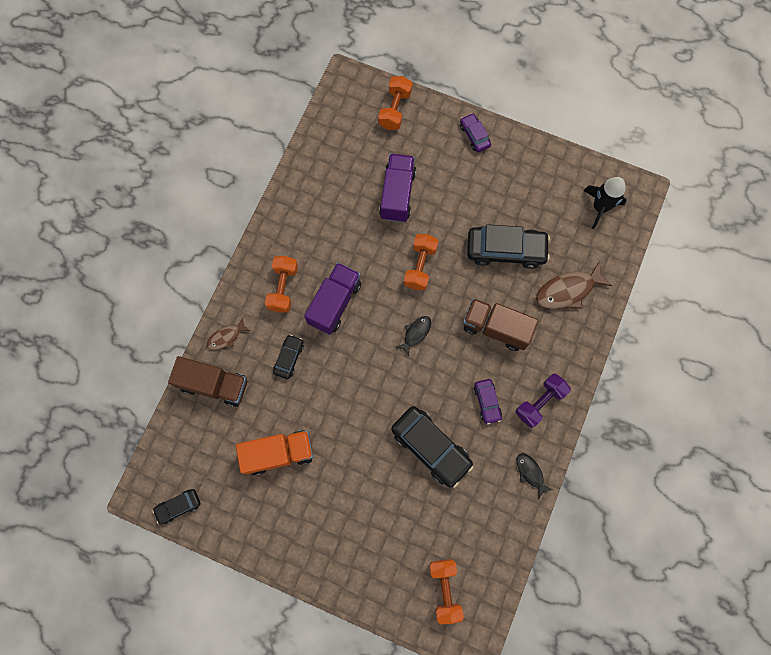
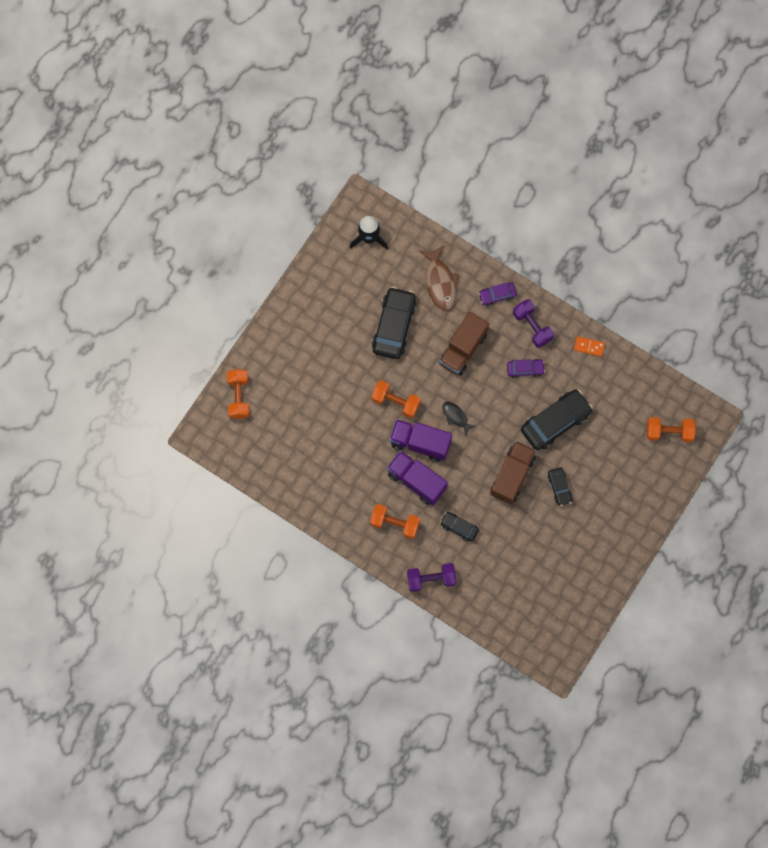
camera: 80 degrees left, 0 degrees up
black car [153,489,200,524] -> black car moved to [548,468,573,506]
brown truck [168,356,247,407] -> brown truck moved to [490,441,536,505]
brown fish [207,318,250,350] -> purple dumbbell [407,563,456,592]
orange truck [236,430,313,475] -> none
orange dumbbell [378,76,413,130] -> orange dumbbell turned 60 degrees clockwise [227,369,250,419]
purple truck [379,154,416,222] -> purple truck moved to [390,419,452,462]
purple car [460,113,491,152] -> purple car moved to [478,282,517,306]
black fish [516,453,553,498] -> orange domino [574,336,605,357]

